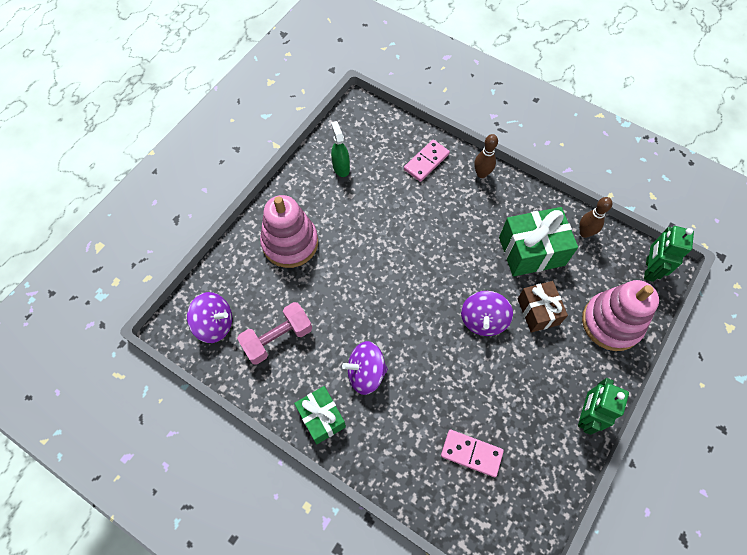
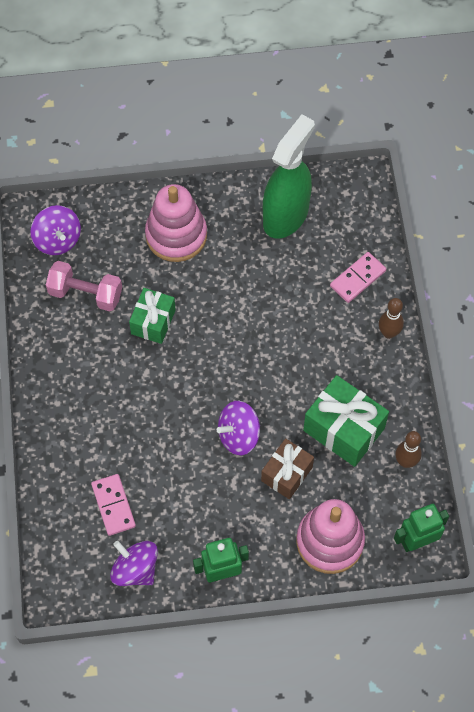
camera: 50 degrees right, 0 degrees up
green gift [294,386,346,444] -> green gift moved to [129,288,176,344]
green spray bottle [331,121,350,177] -> green spray bottle [263,115,315,239], size x2.10
purple spinning top [342,341,388,395] -> purple spinning top moved to [110,541,158,586]
pink domino [404,140,450,182] -> pink domino turned 45 degrees counterclockwise [330,252,386,303]

